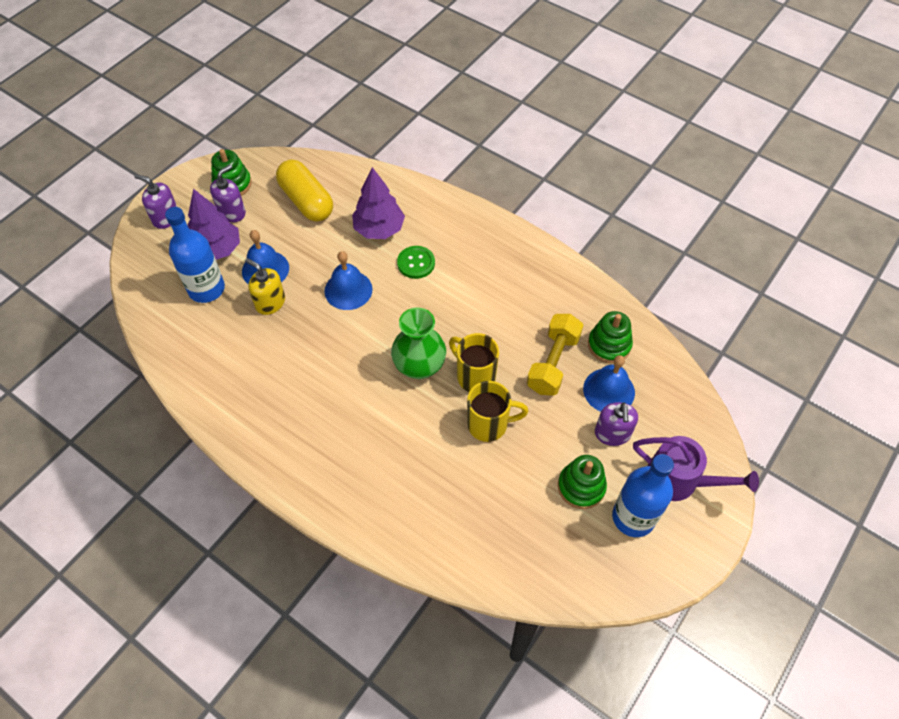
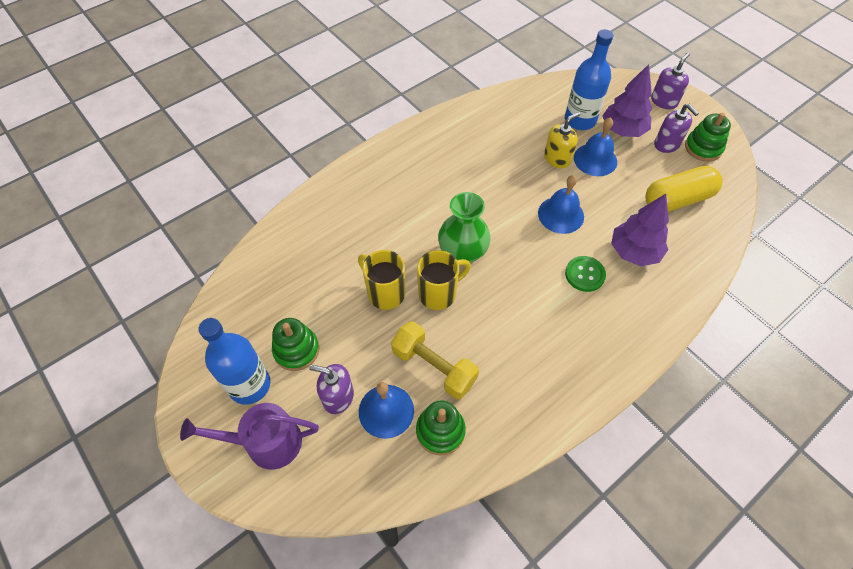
camera: 105 degrees right, 0 degrees up
yellow mug [467,381,528,442] -> yellow mug turned 120 degrees clockwise [358,250,405,310]
purple watering can [633,436,759,501] -> purple watering can turned 45 degrees clockwise [180,403,319,470]

